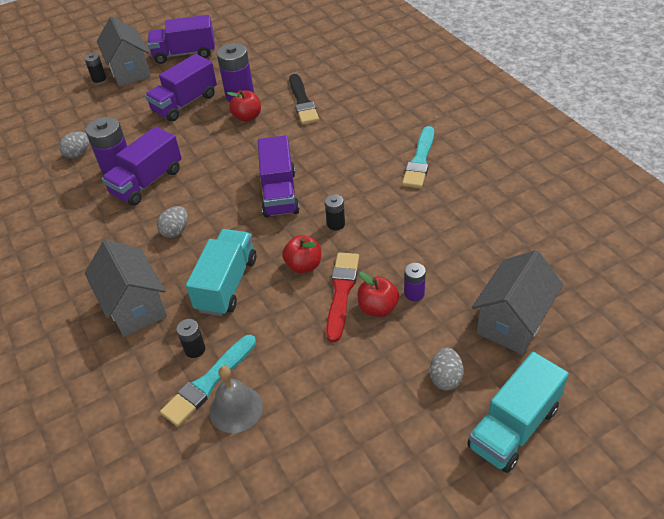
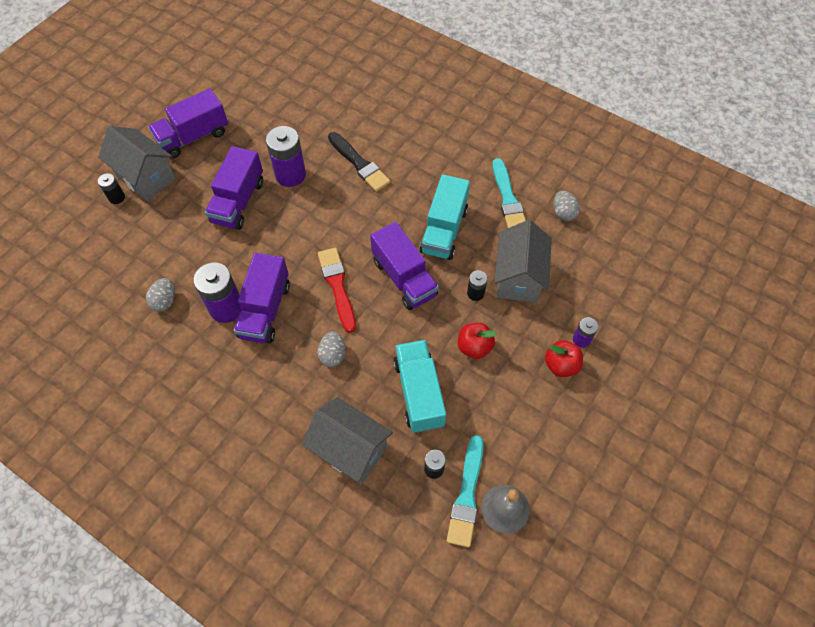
camera: 30 degrees left, 15 degrees up
red apple [227,90,261,122] -> none
red brush [326,252,359,343] -> red brush moved to [318,248,356,333]
grey egg [430,348,464,390] -> grey egg moved to [553,191,580,221]
turquoise truck [467,352,569,473] -> turquoise truck moved to [420,174,470,260]
grey house [472,250,563,354] -> grey house moved to [495,220,552,303]

